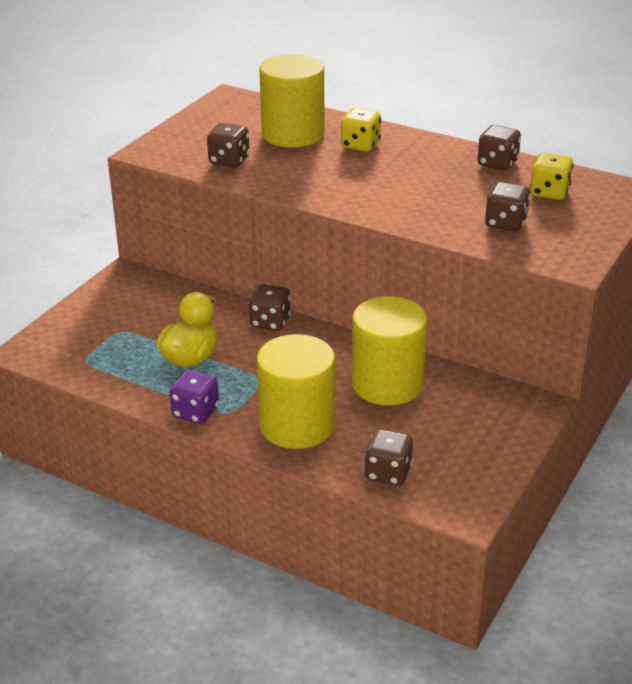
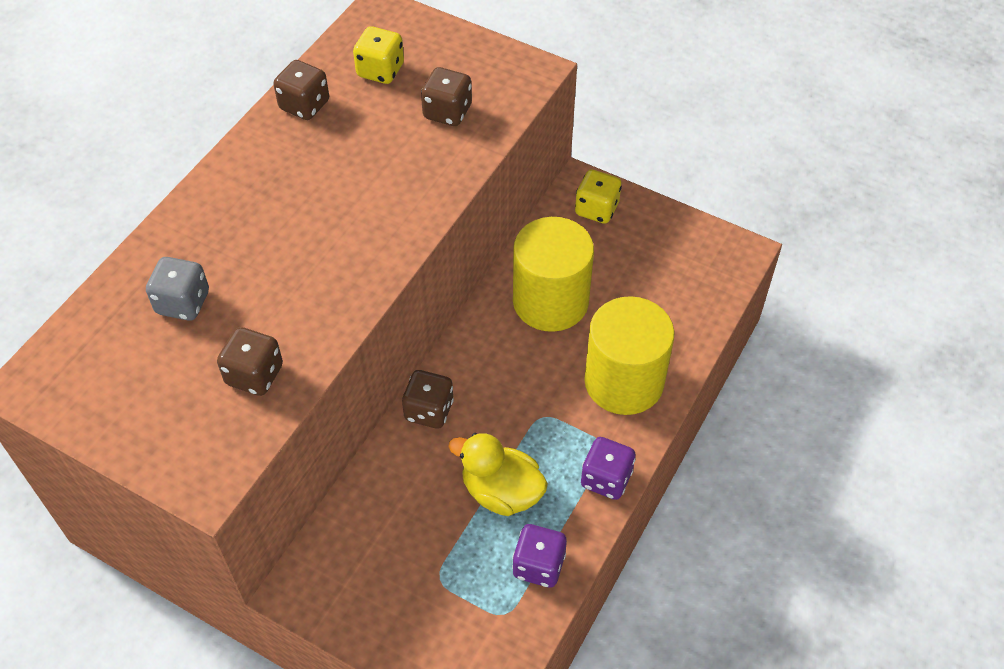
camera: 90 degrees left, 20 degrees up
yellow cylinder [260,54,324,147] -> grey dice [146,257,209,321]
yellow dice [341,108,381,152] -> yellow dice moved to [575,169,622,224]
brown dice [364,429,413,486] -> none
none -> purple dice [512,524,567,588]

